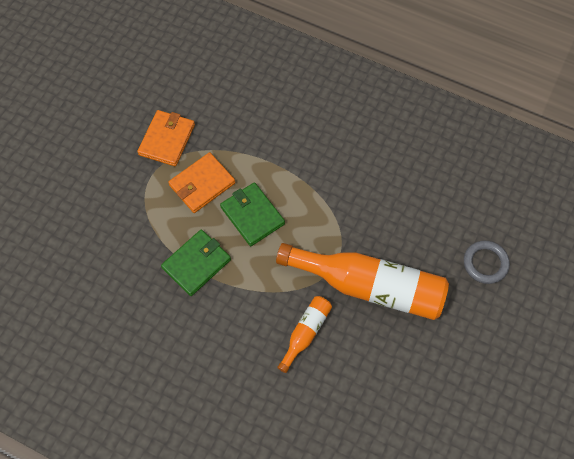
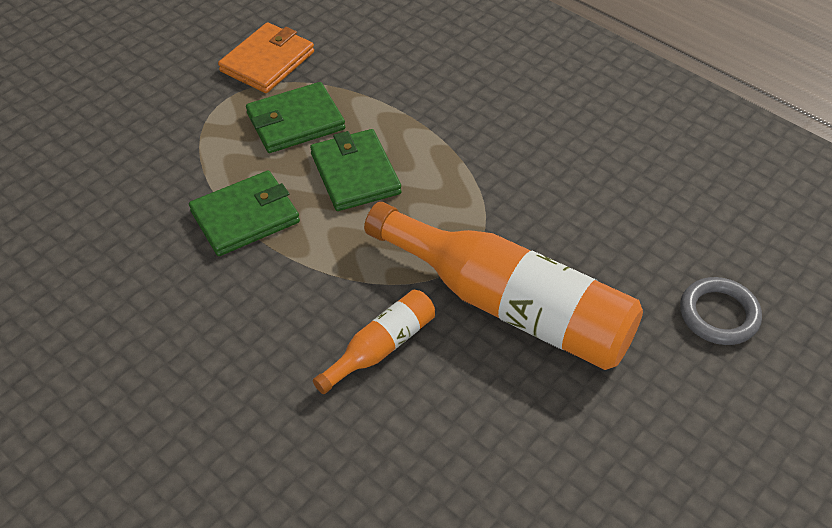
camera: 15 degrees right, 15 degrees down
orange wallet [168,152,235,213] -> green wallet [246,82,345,153]

